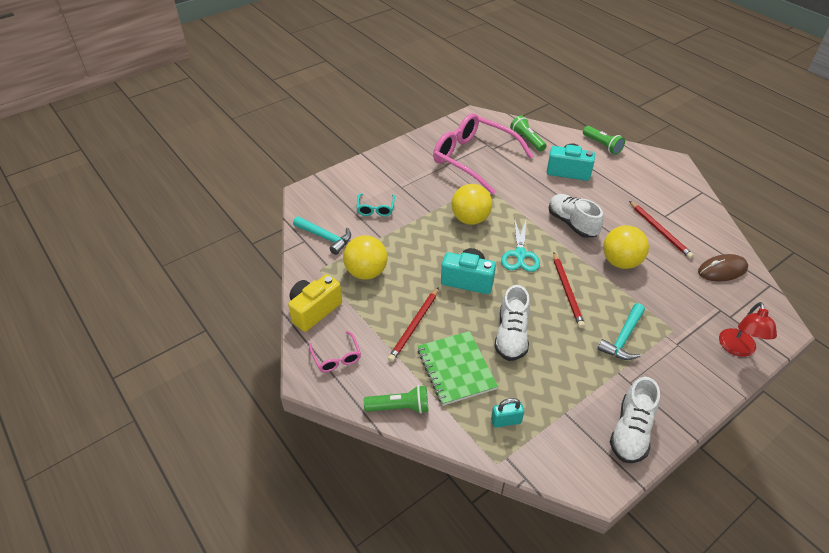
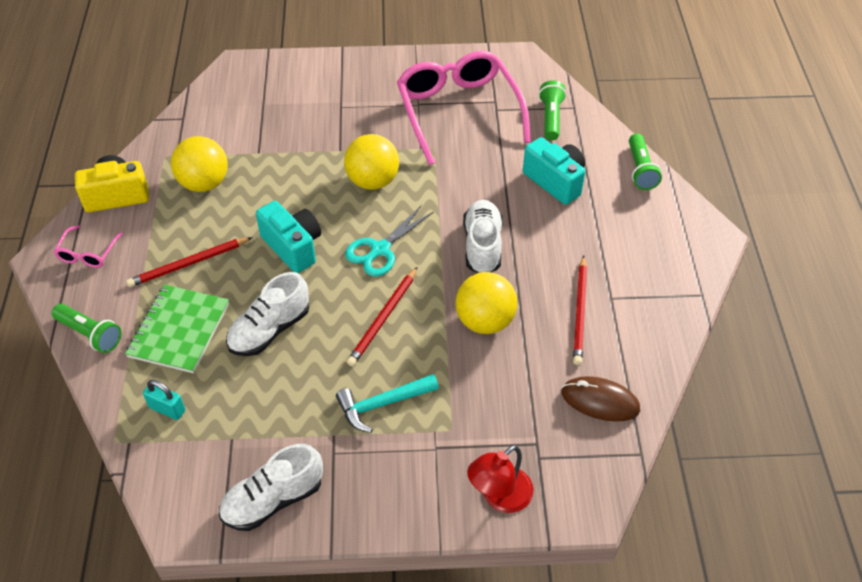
camera: 35 degrees right, 5 degrees up
turquoise hammer [293,216,351,255] -> none
turquoise glasses [357,194,395,216] -> none

